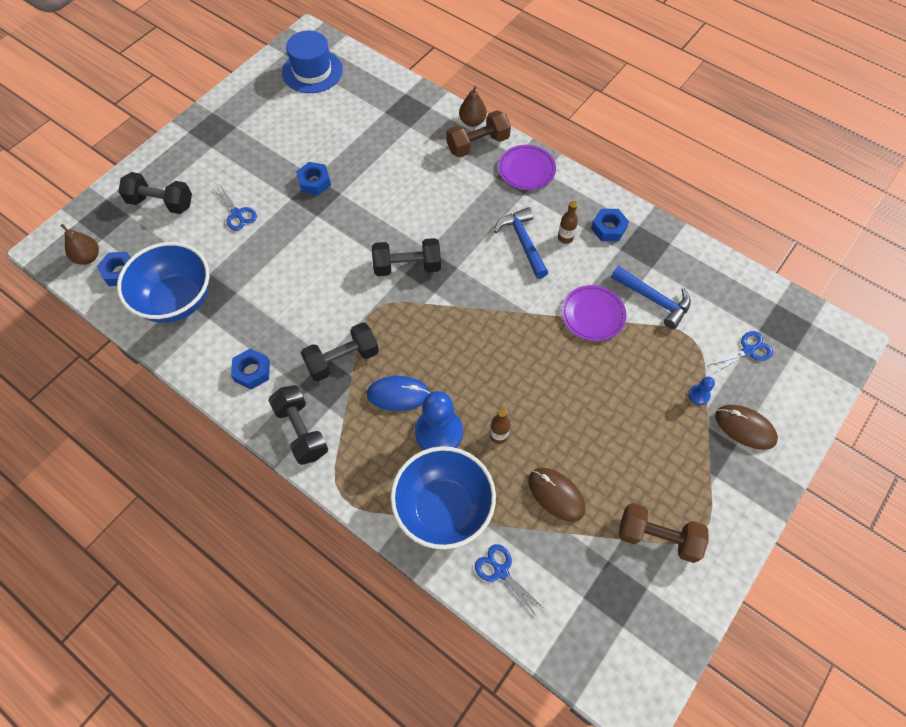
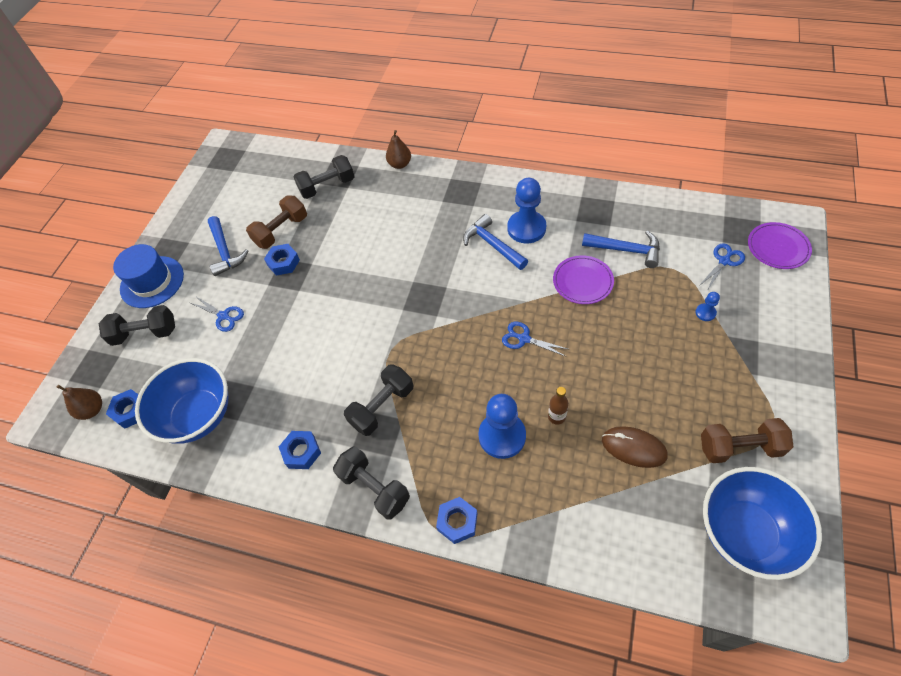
camera: 15 degrees left, 5 degrees down
blue hat [282,31,343,93] -> blue hat moved to [113,244,184,308]
blue mouse [367,376,430,411] -> none
black dumbbell [372,238,441,276] -> black dumbbell moved to [293,155,355,199]
blue bowl [391,446,496,549] -> blue bowl moved to [703,467,822,580]
brown dumbbell [446,110,511,157] -> brown dumbbell moved to [246,196,307,249]
blue scissors [475,544,545,617] -> blue scissors moved to [502,322,570,357]
purple plate [498,145,556,190] -> purple plate moved to [748,222,812,269]
brown bottle [558,201,578,244] -> blue pawn [507,178,546,244]
blue nut [591,209,629,241] -> blue nut moved to [436,497,477,544]
brown mouse [715,405,778,450] -> none
none -> blue hammer [208,216,248,276]

